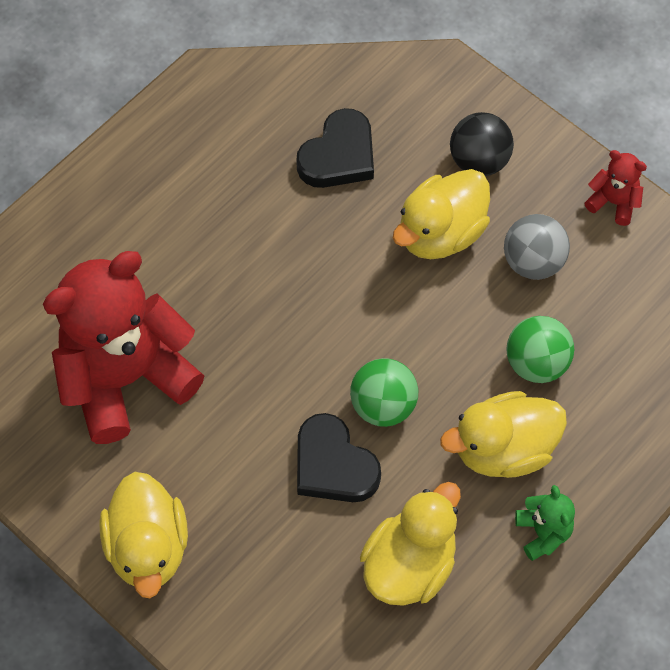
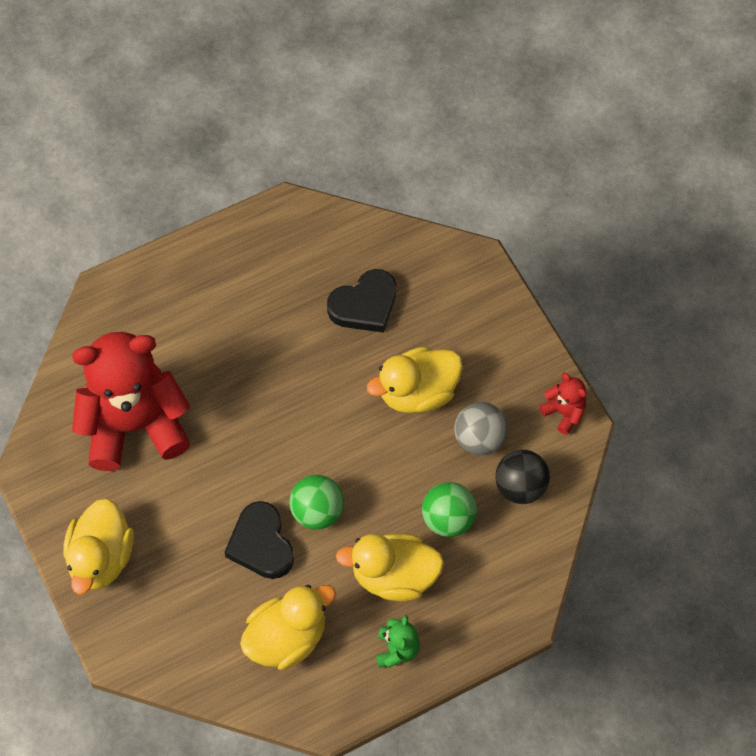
camera: 20 degrees right, 0 degrees up
black ball [450,112,514,176] -> black ball moved to [495,450,550,504]

